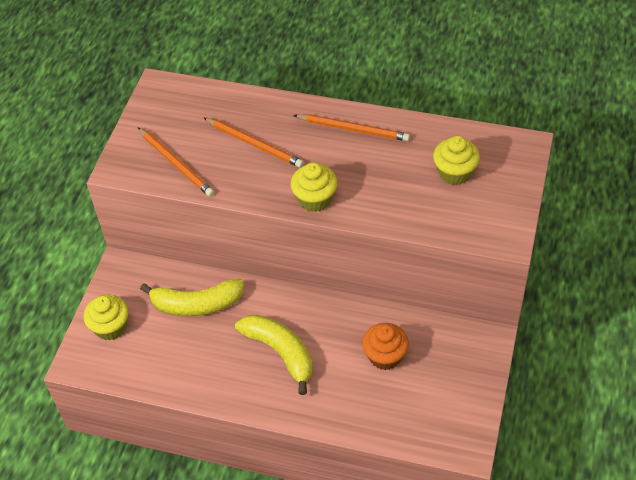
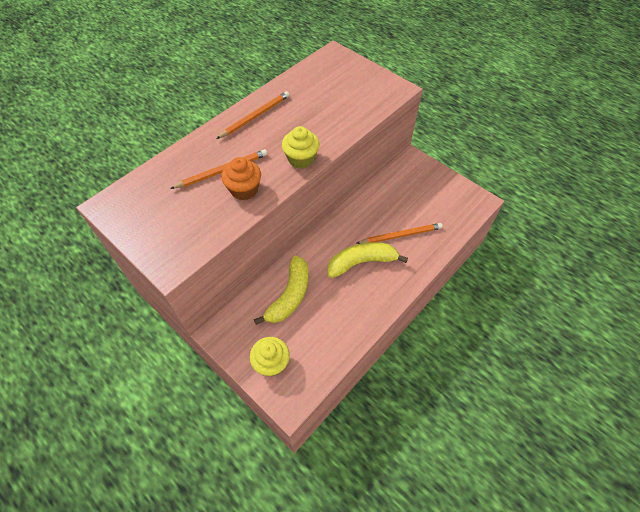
camera: 65 degrees left, 5 degrees up
orange pencil [138,127,214,197] -> orange pencil moved to [357,223,443,244]
orange cupcake [362,323,409,370] -> orange cupcake moved to [221,157,261,200]
yellow cupcake [433,136,480,185] -> none

